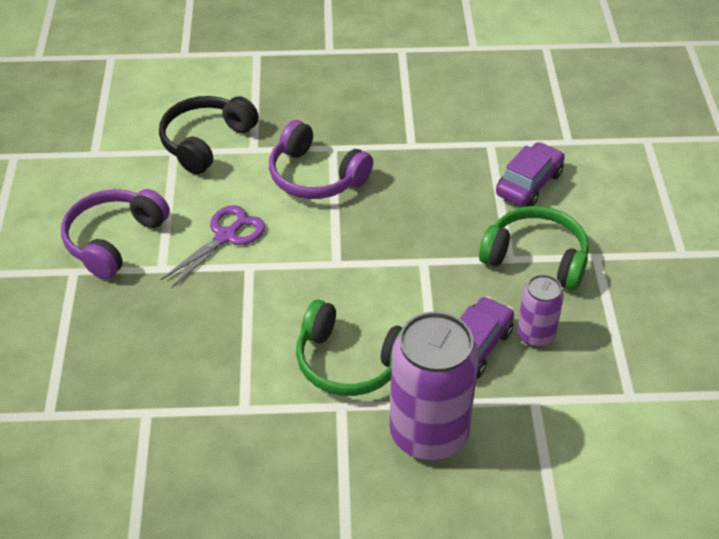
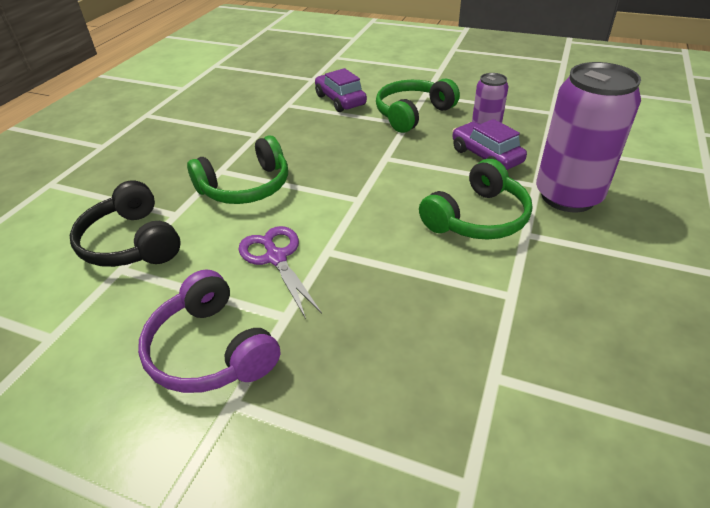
camera: 65 degrees left, 5 degrees down
purple headphones [269,120,373,199] -> green headphones [187,135,288,204]

